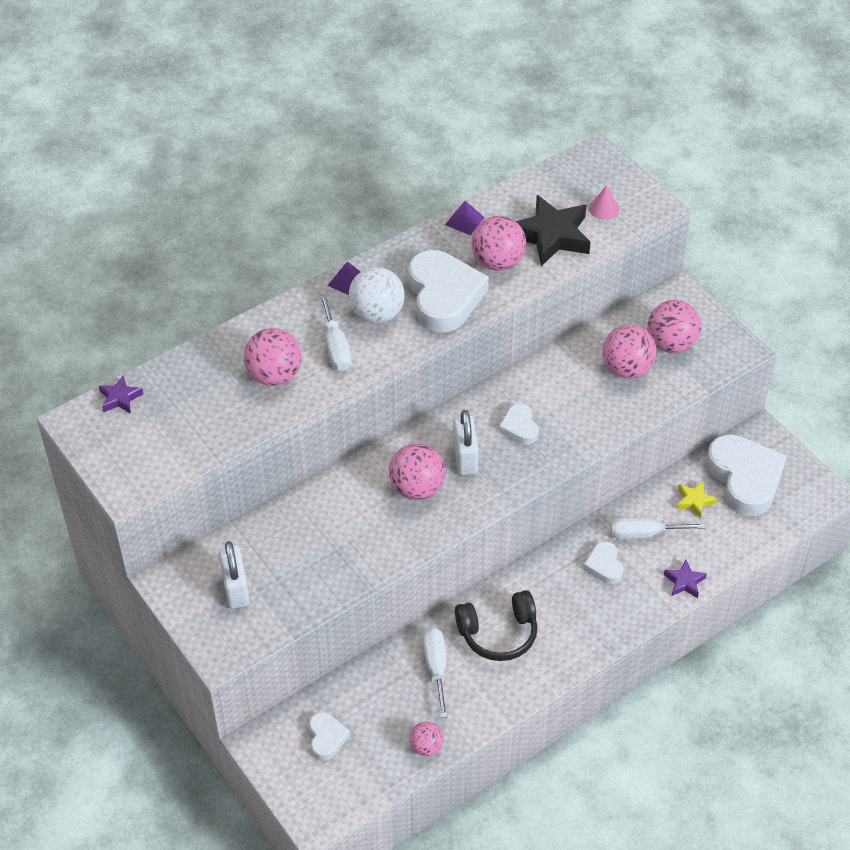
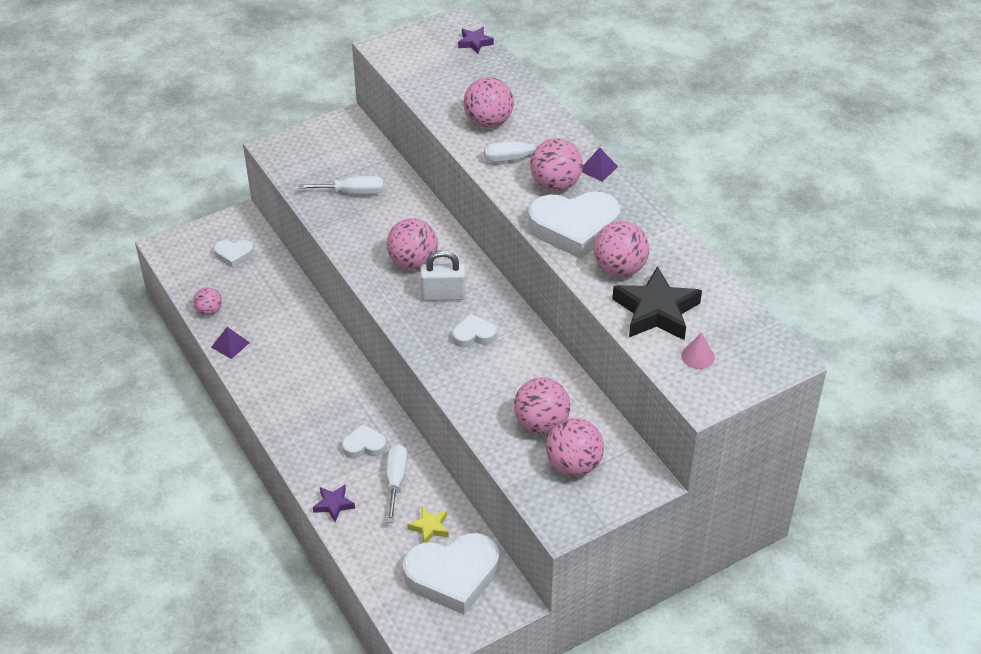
camera: 95 degrees right, 5 degrees down
white padlock [219,541,249,609] -> none
white ball [349,267,405,323] -> pink ball [530,138,583,191]
white screwdriver [423,628,448,718] -> white screwdriver moved to [299,176,384,195]
purple pyramid [445,201,485,235] -> purple pyramid moved to [211,327,250,359]
black headphones [455,590,538,661] -> none

